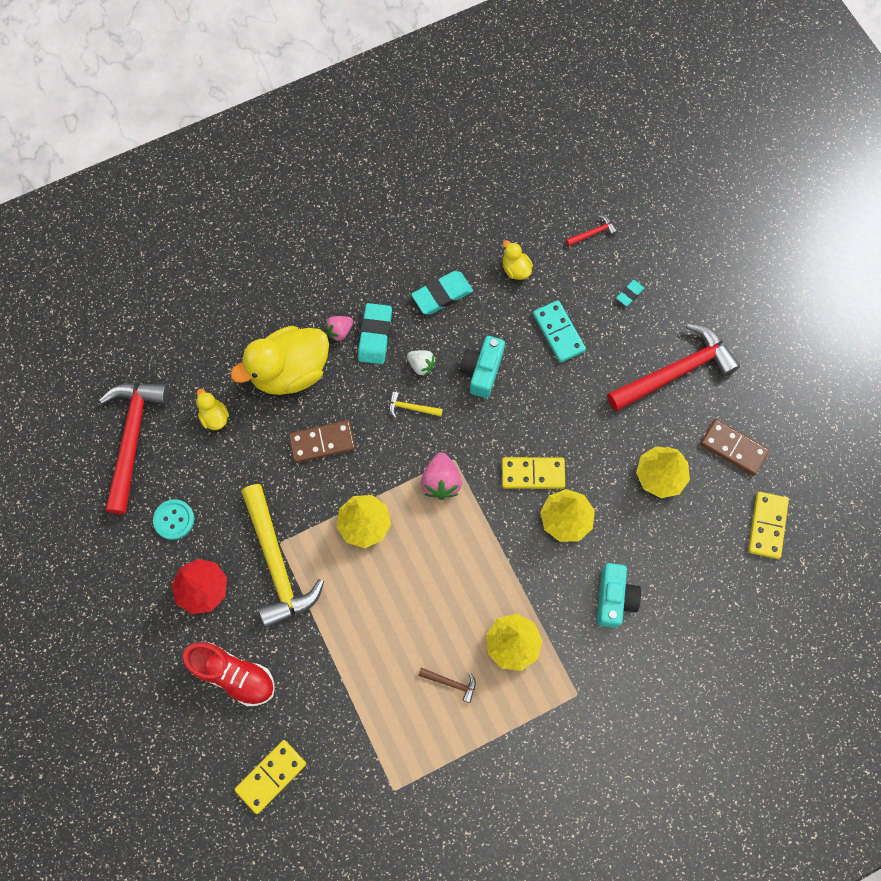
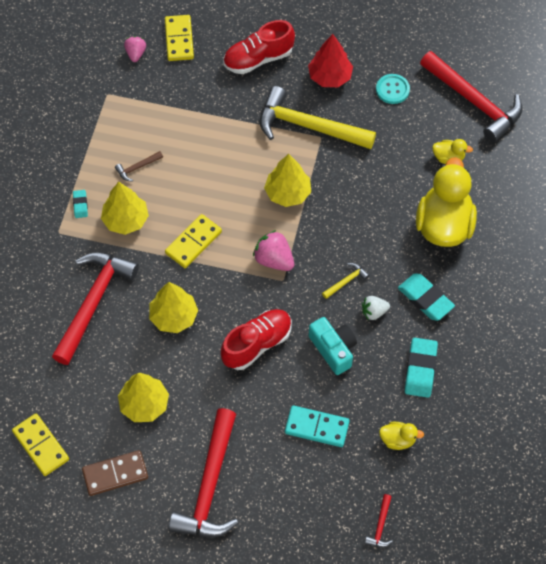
camera: 130 degrees right, 10 degrees down
brown domino [289,420,355,463] -> none
pink strawberry [325,316,353,342] -> pink strawberry moved to [124,36,146,62]
yellow domino [502,457,565,489] -> yellow domino moved to [165,214,222,268]
turquoise camera [597,563,641,628] -> red hammer [52,252,139,365]
turquoise eraser [616,280,644,306] -> turquoise eraser moved to [73,190,88,218]
none -> red shoe [221,309,292,370]

